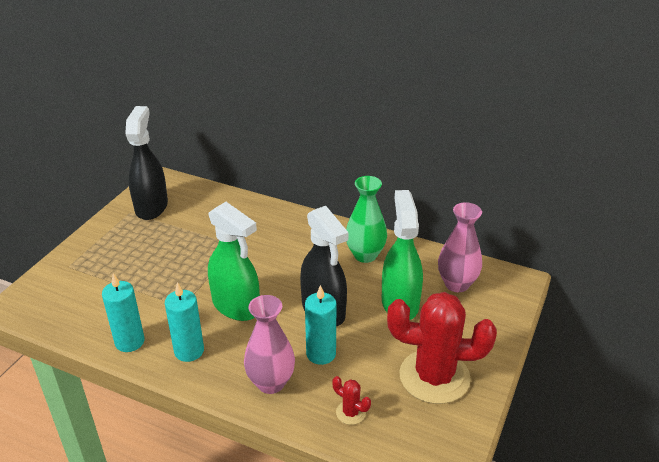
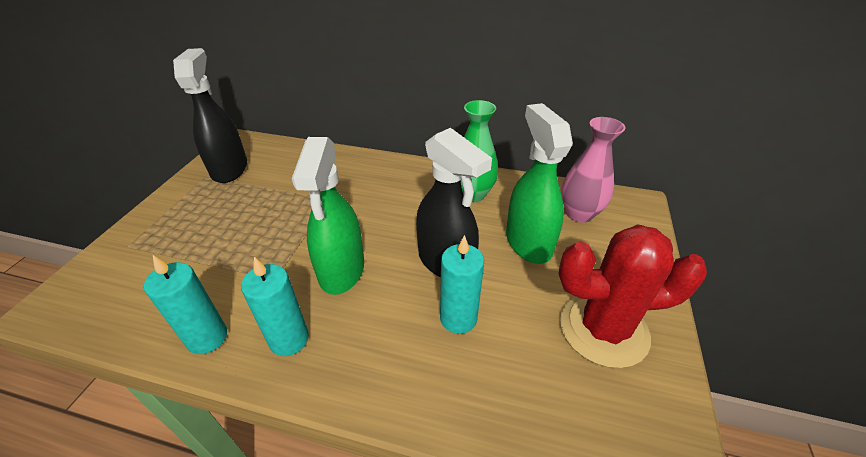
camera: 10 degrees left, 5 degrees up
green spray bottle [208,202,260,321] -> green spray bottle turned 60 degrees clockwise [292,137,364,295]
pink vase [244,295,295,394] -> none
red cactus [333,376,371,425] -> none

